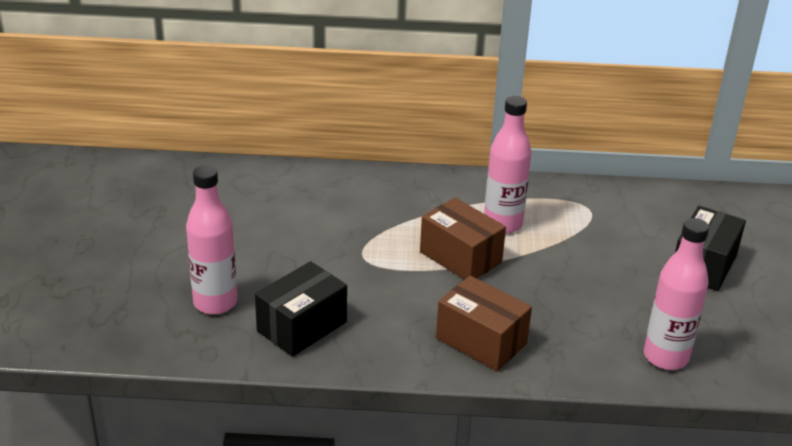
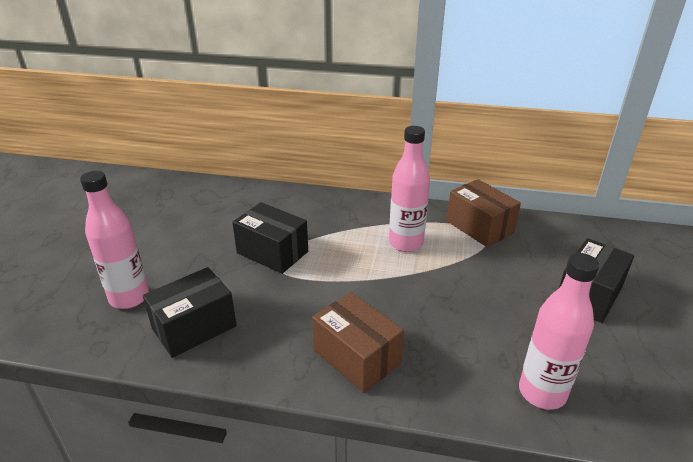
camera: 10 degrees right, 0 degrees up
brown box [420,198,506,280] -> brown box moved to [447,179,521,247]
none -> black box [232,202,308,274]

